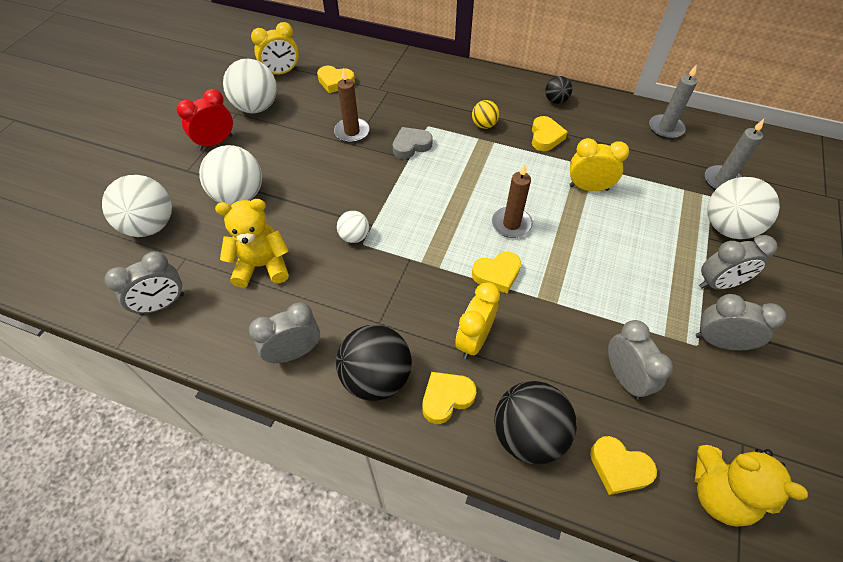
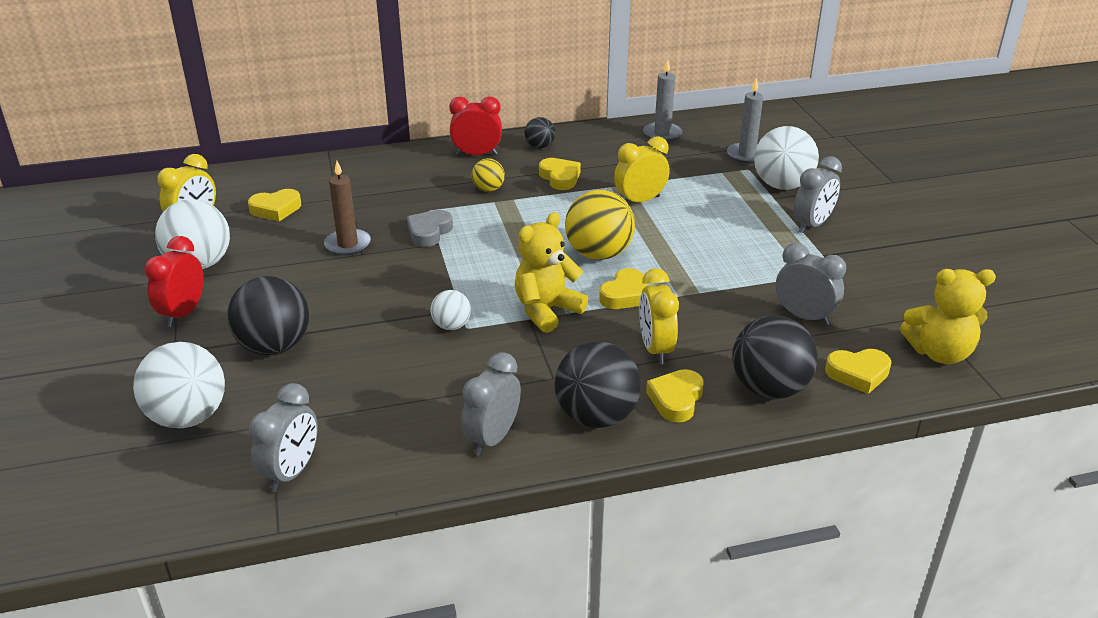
camera: 35 degrees left, 20 degrees down
white ball [199,145,262,205] -> black ball [227,276,309,355]
yellow teddy bear [215,199,289,288] -> yellow teddy bear moved to [515,212,589,333]
brown candle [492,164,533,238] -> yellow ball [565,190,635,260]
grey clock [696,294,786,350] -> none
none -> red clock [449,96,502,155]

